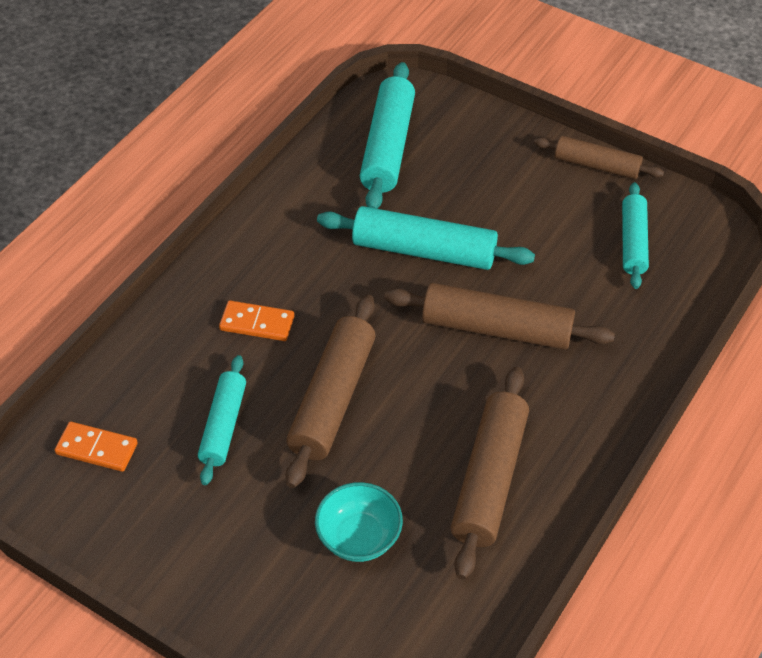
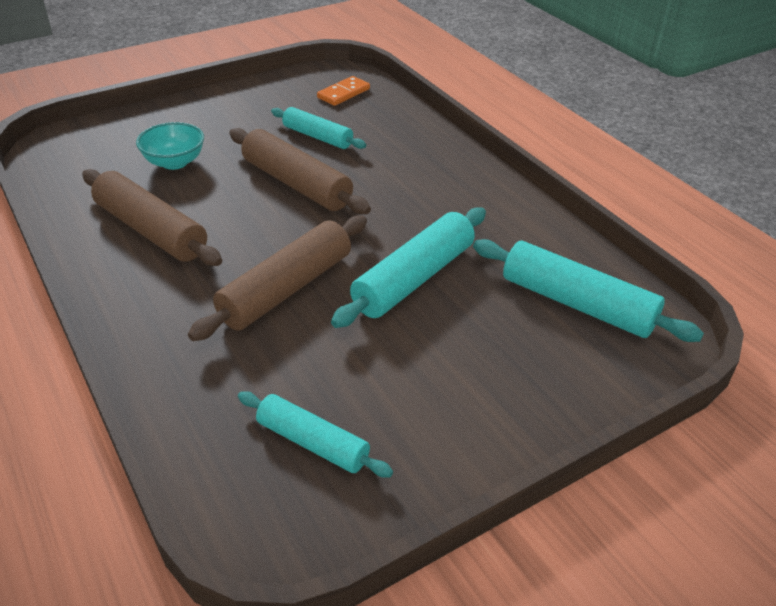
camera: 115 degrees right, 10 degrees down
orange domino [219,301,295,341] -> none
brown rolling pin [534,136,664,179] -> none

